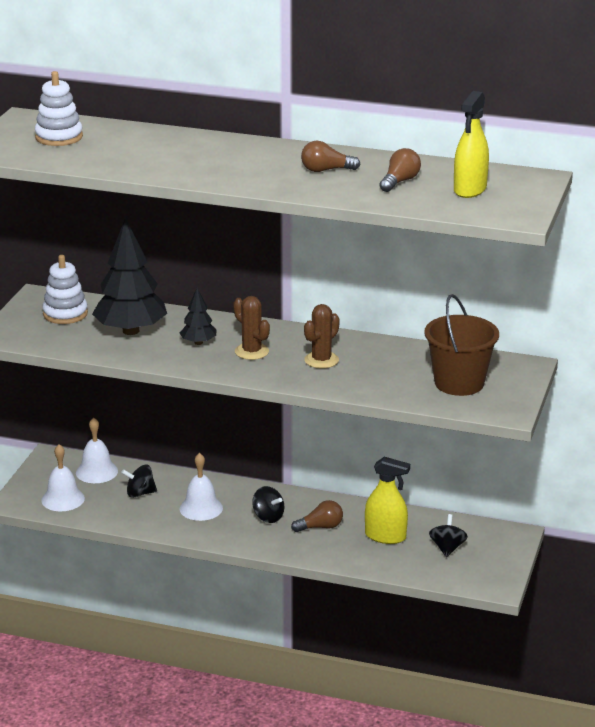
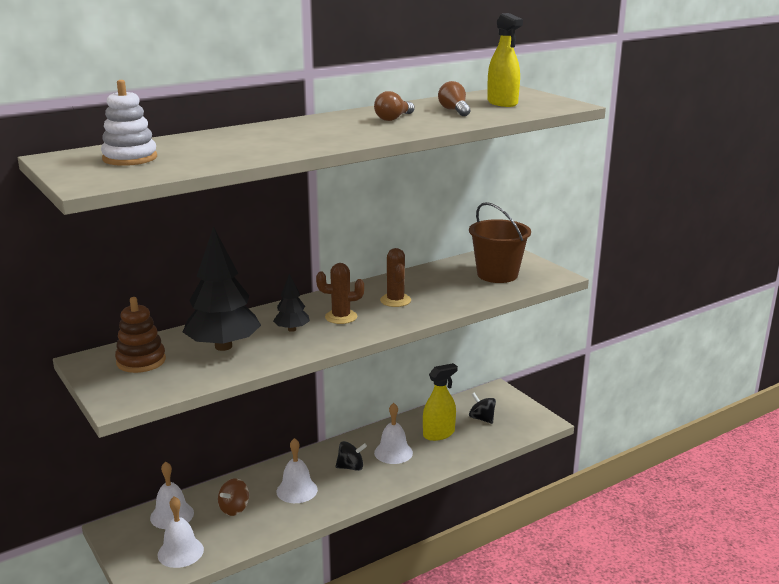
camera: 50 degrees left, 5 degrees down
white stacking toy [42,255,88,324] -> brown stacking toy [115,297,166,373]
black spinning top [121,465,157,498] -> brown spinning top [218,478,249,516]
brown light bulb [291,500,343,532] -> white bell [374,403,413,464]

